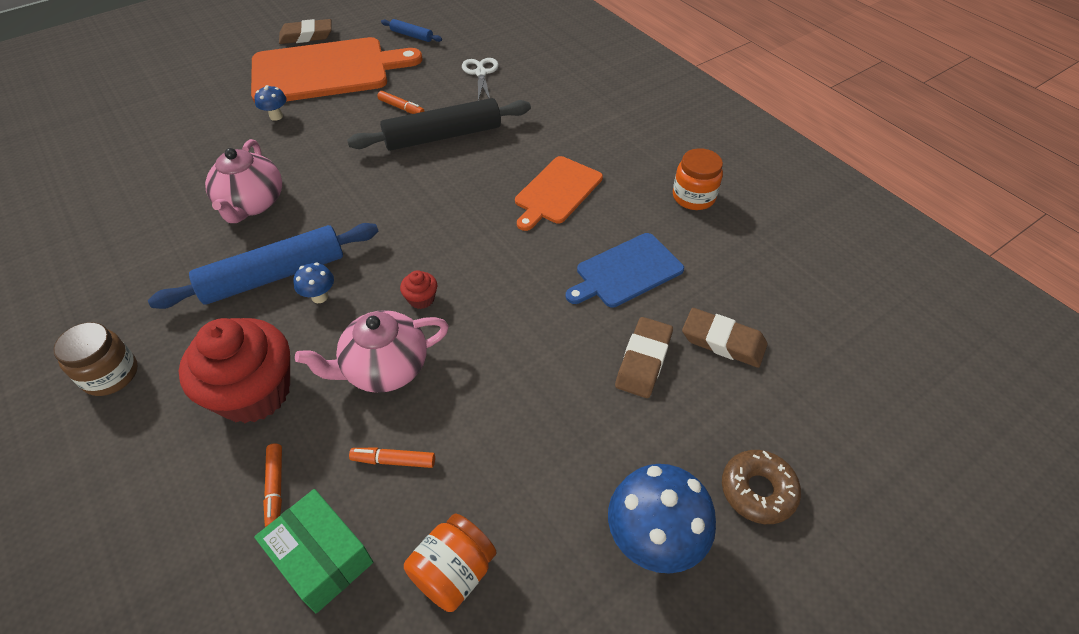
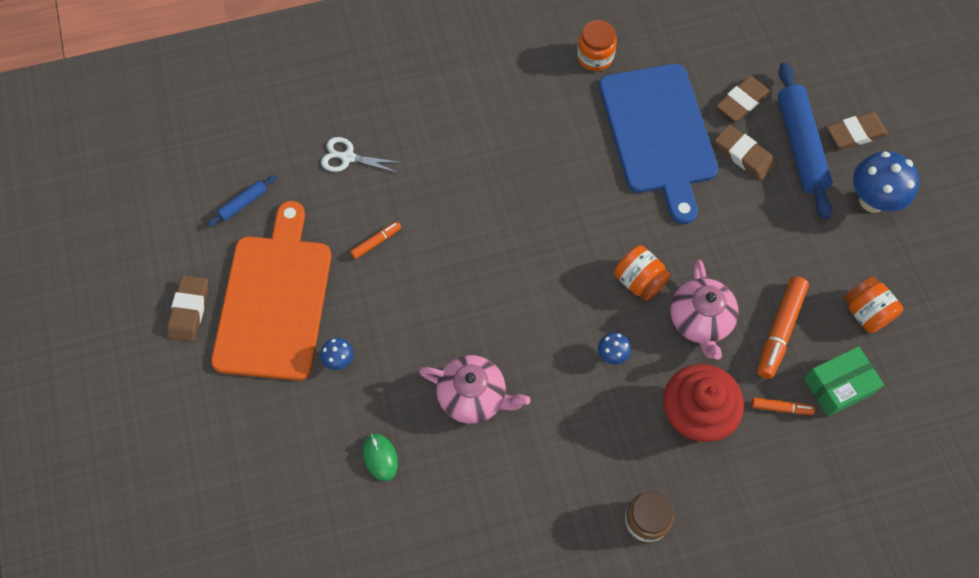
camera: 70 degrees left, 15 degrees up
blue rolling pin [148,223,379,309] -> blue rolling pin moved to [778,63,832,219]
black rolling pin [347,98,531,151] -> none
orange marker [349,448,435,468] -> orange marker [757,276,809,379], size x1.88
red cupcake [400,270,437,309] -> orange jar [614,245,671,301]
orange cutting board [515,156,603,231] -> none
blue cutting board [566,233,684,308] -> blue cutting board [599,64,718,224], size x1.81
brown donut [722,450,801,524] -> brown eraser [827,112,888,149]
none -> green mouse [363,434,398,481]

